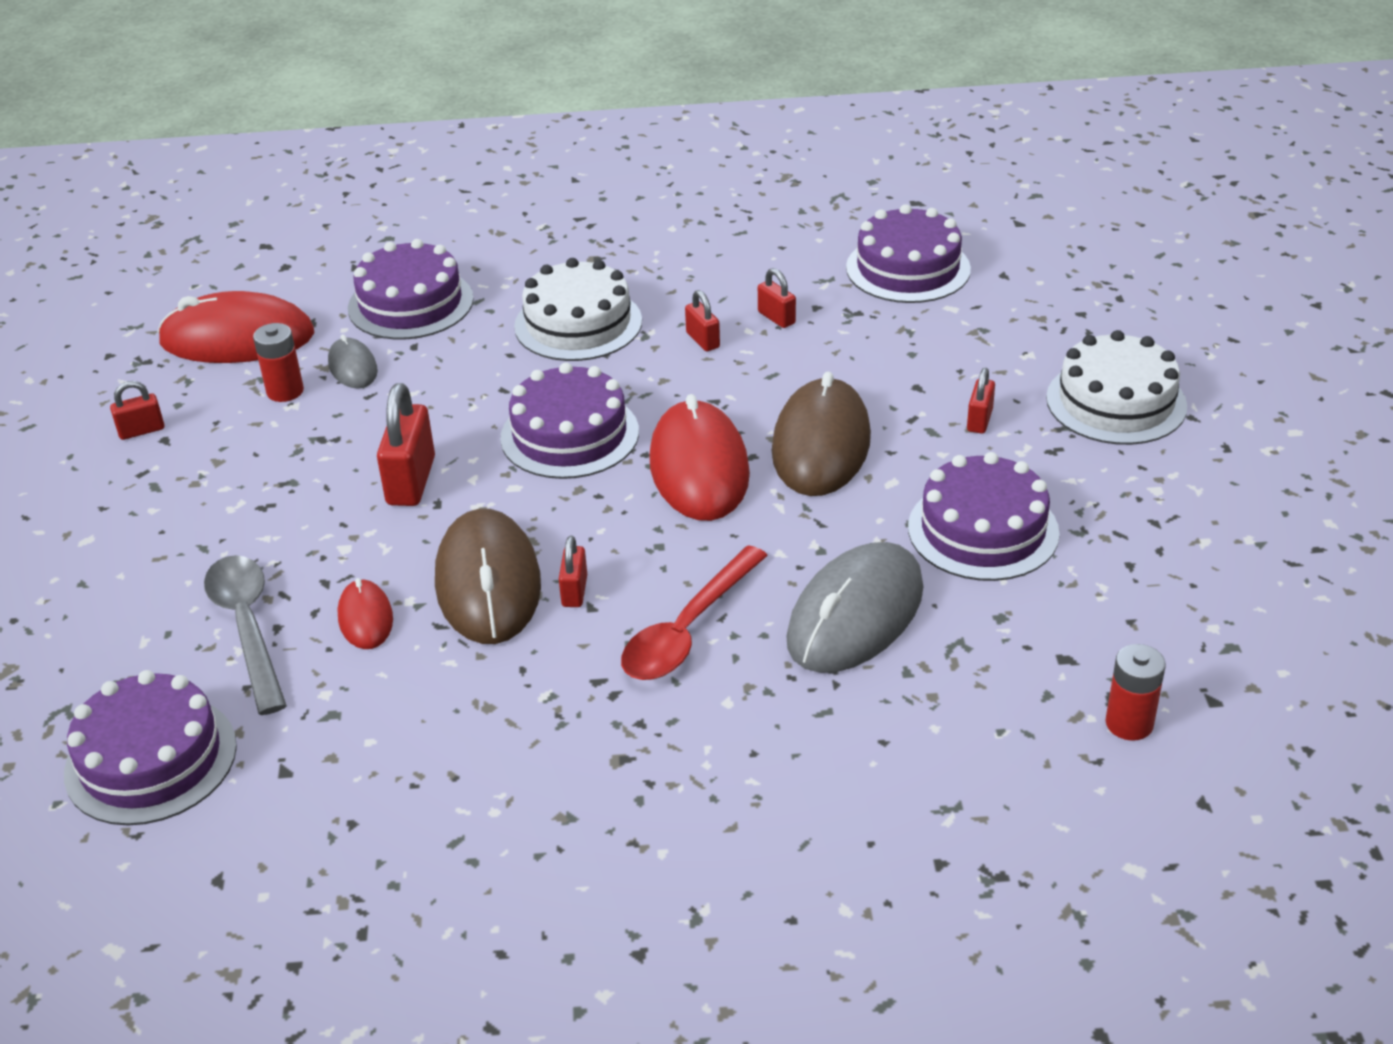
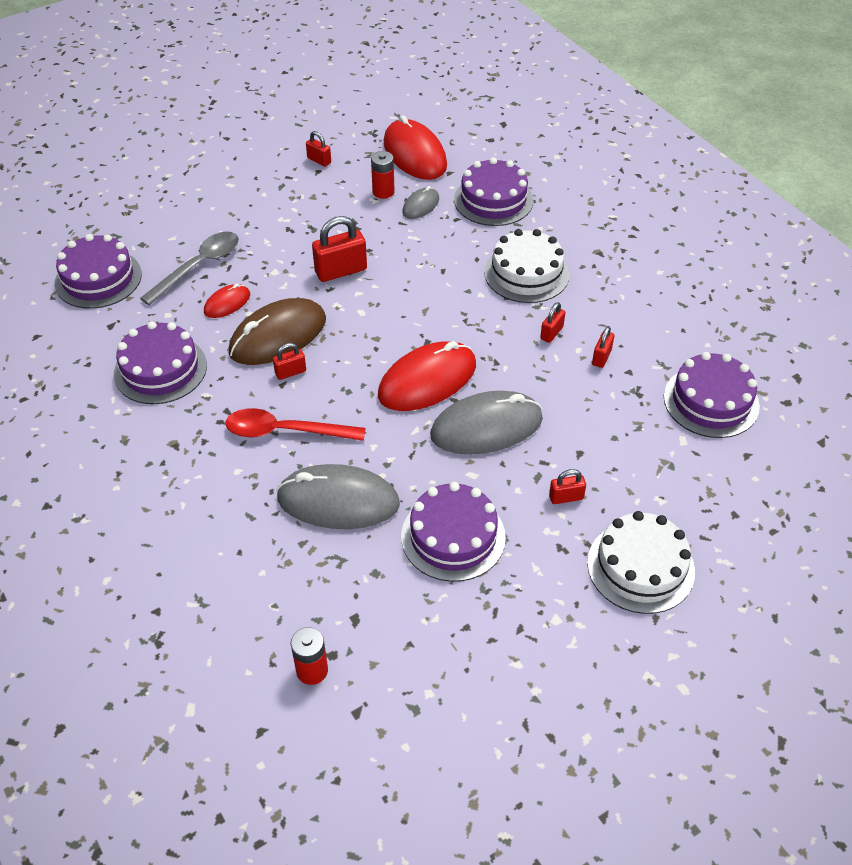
camera: 60 degrees right, 10 degrees up
purple cake [500,362,639,479] -> purple cake moved to [114,321,207,404]
brown mouse [772,371,871,496] -> grey mouse [430,391,543,455]

